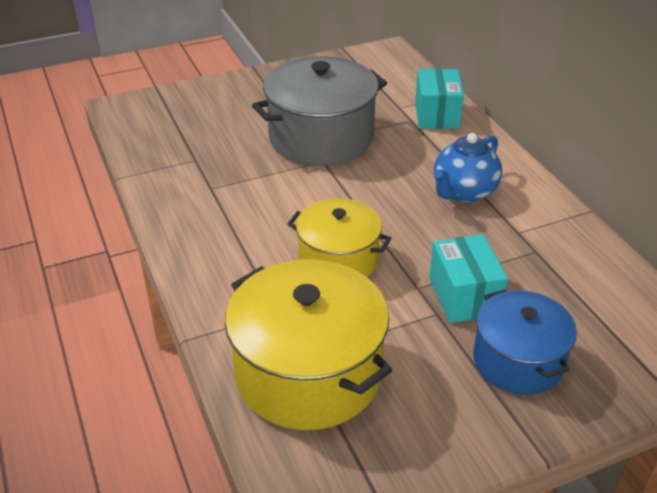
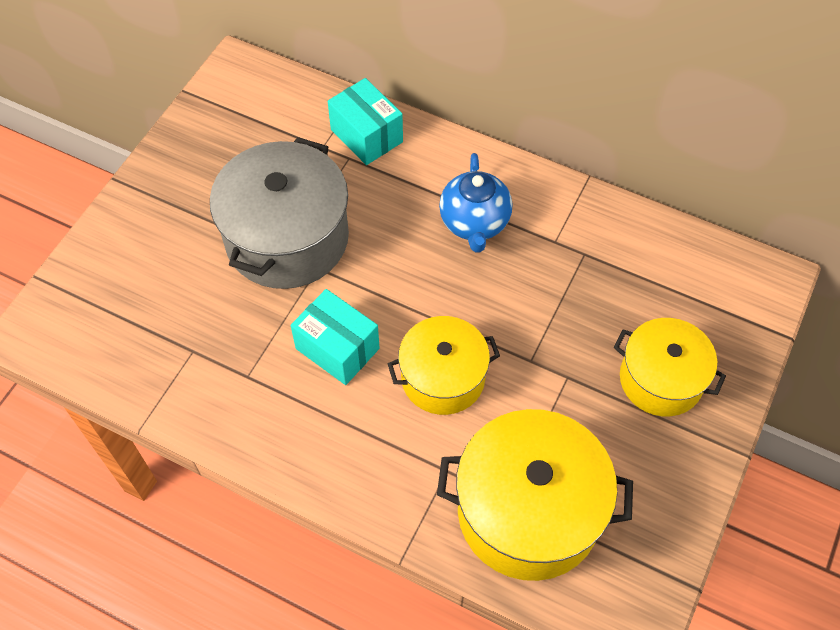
camera: 40 degrees left, 20 degrees up
turquoise box [429,234,508,323] -> turquoise box moved to [291,289,380,385]
blue pot [473,289,577,395] -> yellow pot [614,318,726,416]

